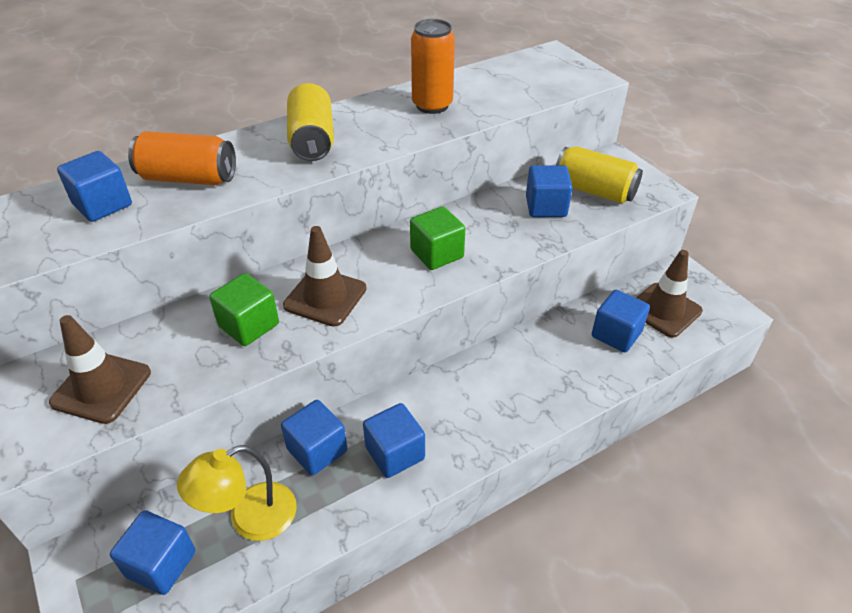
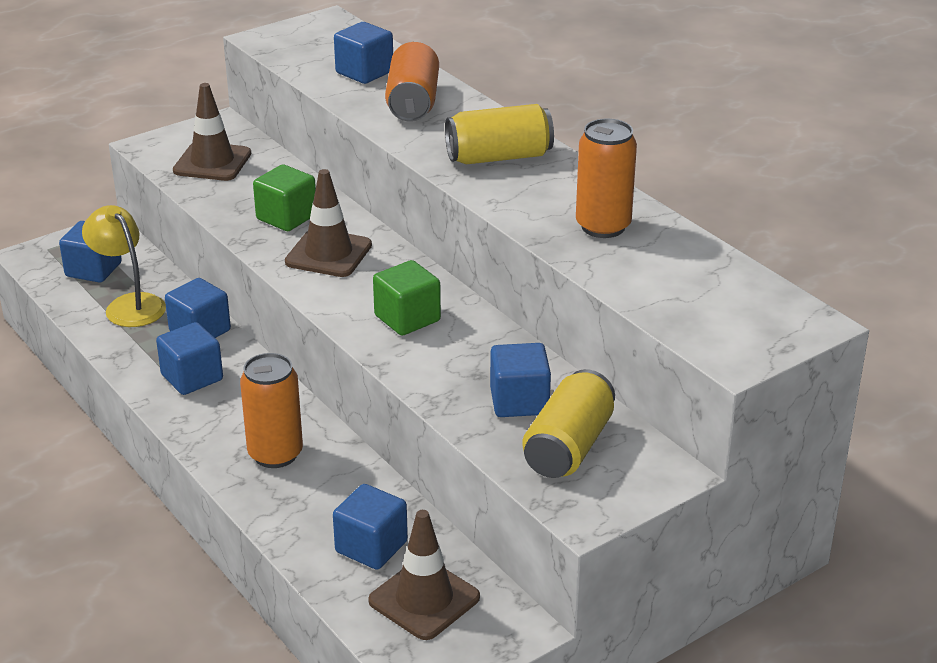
camera: 85 degrees right, 10 degrees down
none -> orange can [240,353,303,468]

